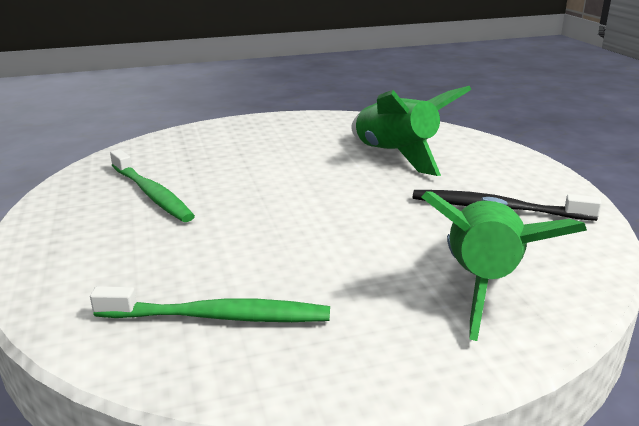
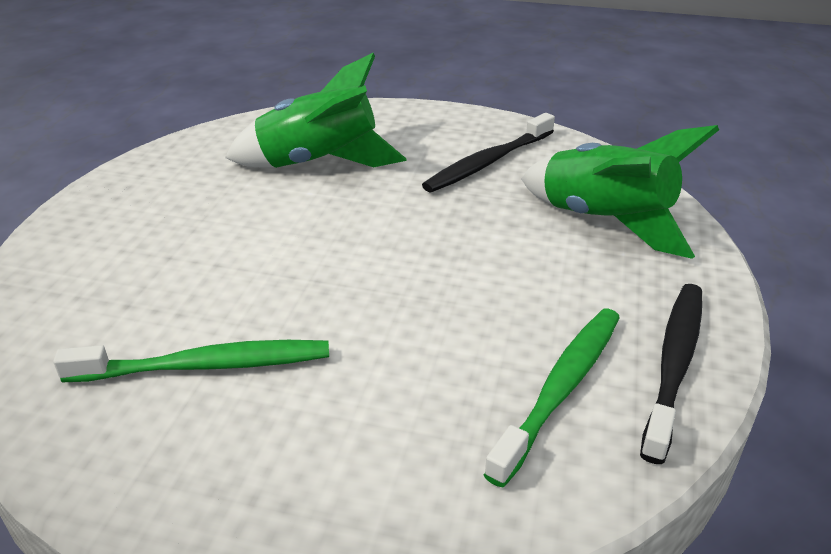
camera: 60 degrees left, 10 degrees up
none -> black toothbrush [640,284,702,464]

